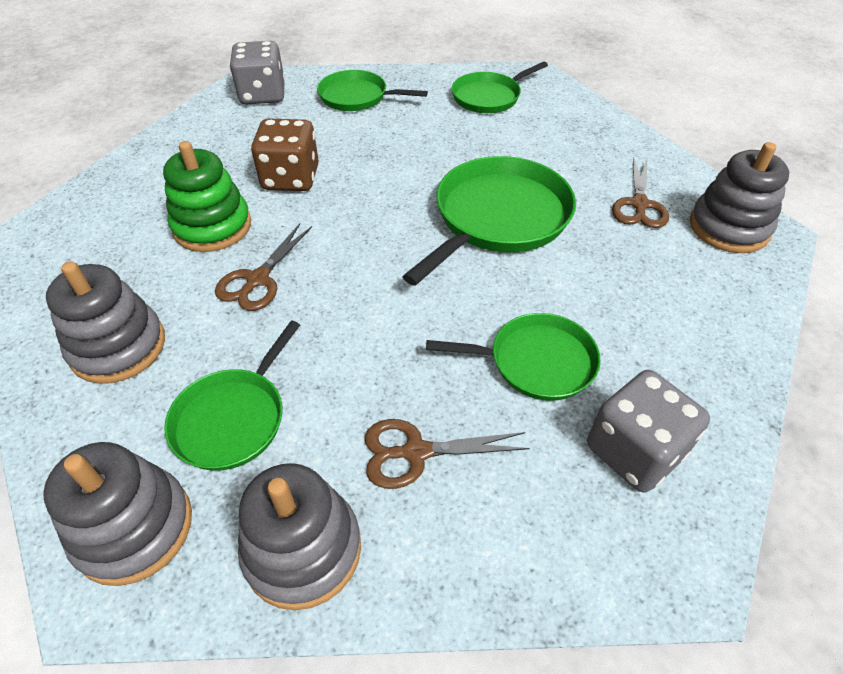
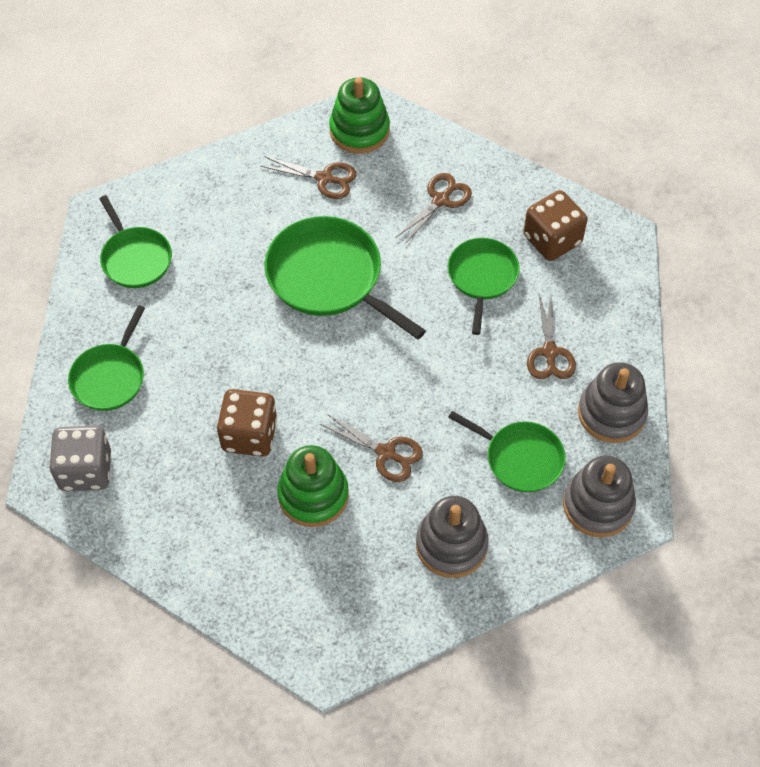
camera: 85 degrees left, 10 degrees up
grey dice [587,370,710,492] -> brown dice [523,190,587,261]
grey stacking toy [690,142,789,253] -> green stacking toy [329,77,390,154]
none -> brown scissors [395,173,472,245]

